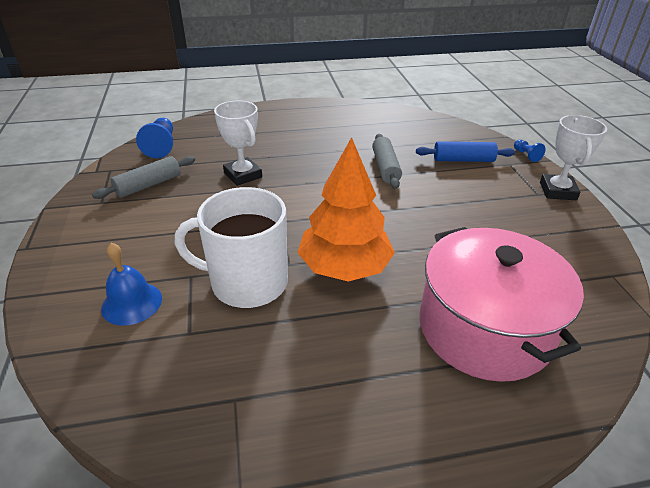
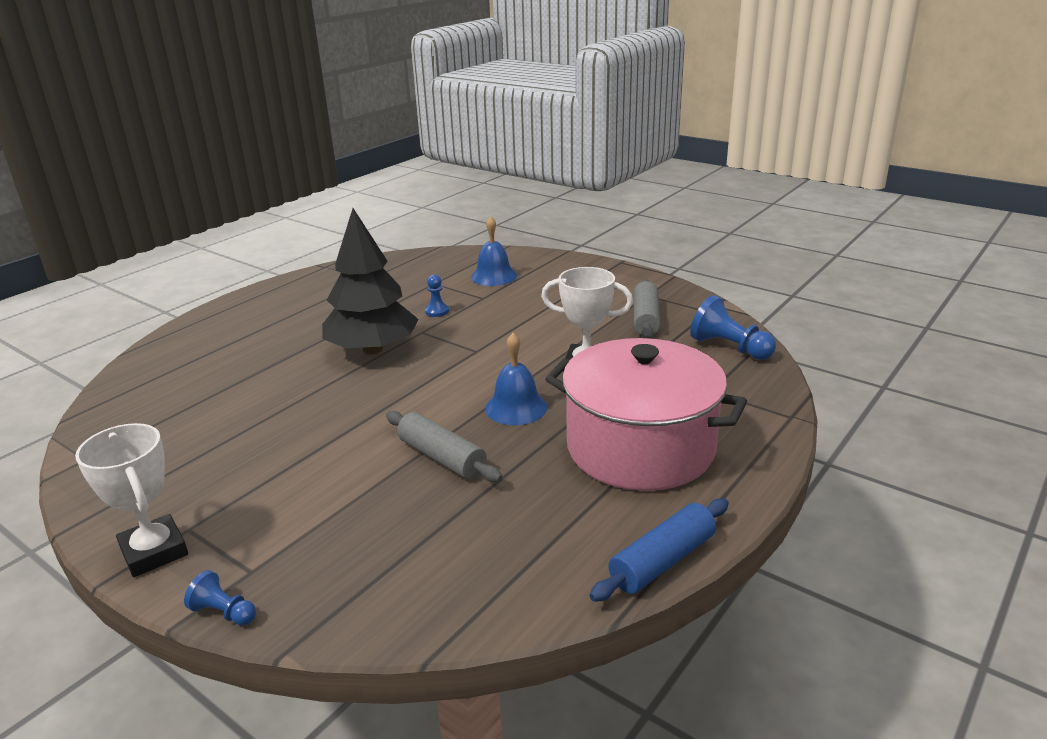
camera: 140 degrees right, 10 degrees down
white mug [175,187,288,308] -> blue pawn [425,275,449,317]
orange tree [297,137,395,282] -> black tree [322,208,419,354]
blue rolling pin [416,141,515,162] -> blue rolling pin moved to [590,498,729,602]
pink pot [419,227,584,382] -> pink pot moved to [545,338,747,491]
none -> blue bell [485,333,547,425]

